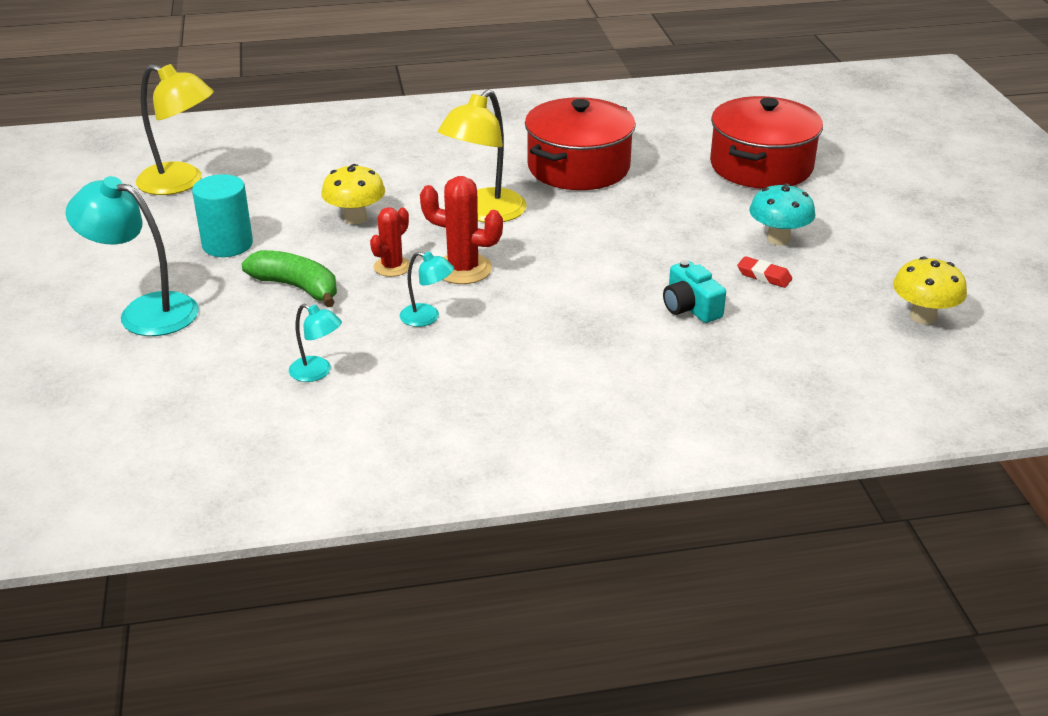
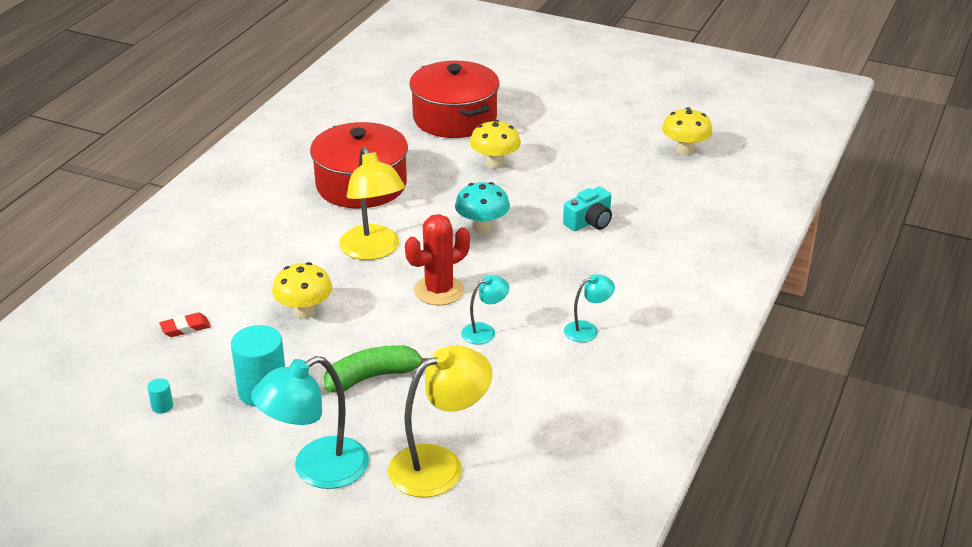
camera: 55 degrees left, 0 degrees up
yellow lamp [136,64,214,195] -> yellow lamp moved to [388,345,492,498]
turquoise lamp [289,304,342,382] -> turquoise lamp moved to [564,274,615,342]
red cactus [370,207,410,277] -> none
turquoise camera [663,260,726,323] -> turquoise camera turned 45 degrees counterclockwise [563,187,612,231]
red eraser [737,256,792,288] -> red eraser moved to [159,312,211,337]
turquoise mushroom [749,183,815,245] -> turquoise mushroom moved to [455,182,510,233]
none -> turquoise cylinder [147,378,173,413]
none -> yellow mushroom [470,120,521,169]

